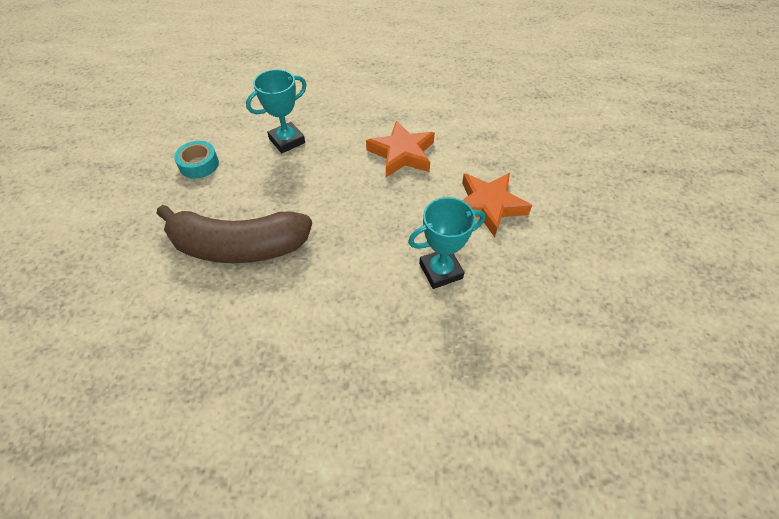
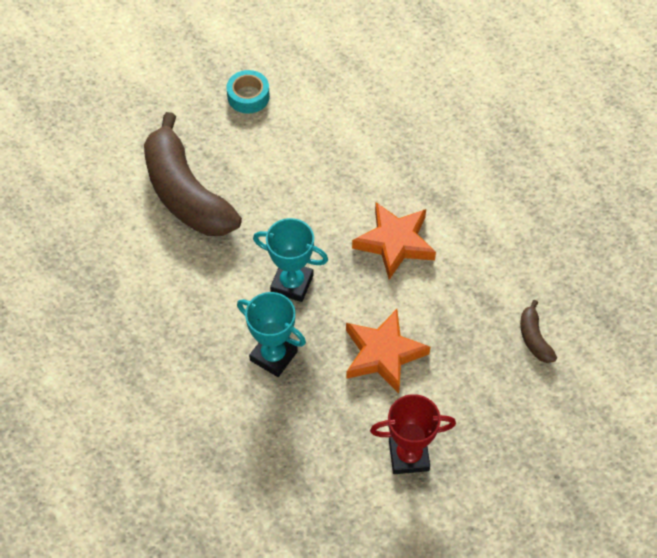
camera: 55 degrees right, 5 degrees up
turquoise trophy [246,69,307,153] -> turquoise trophy moved to [253,218,328,302]
none -> red trophy [370,394,456,474]
none -> brown banana [520,300,557,363]

